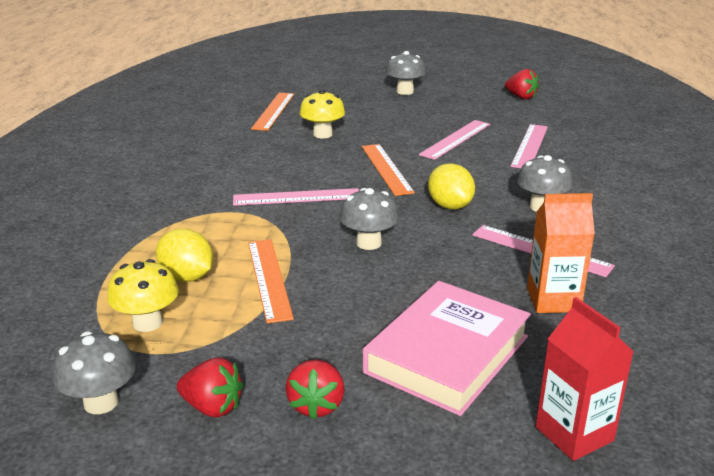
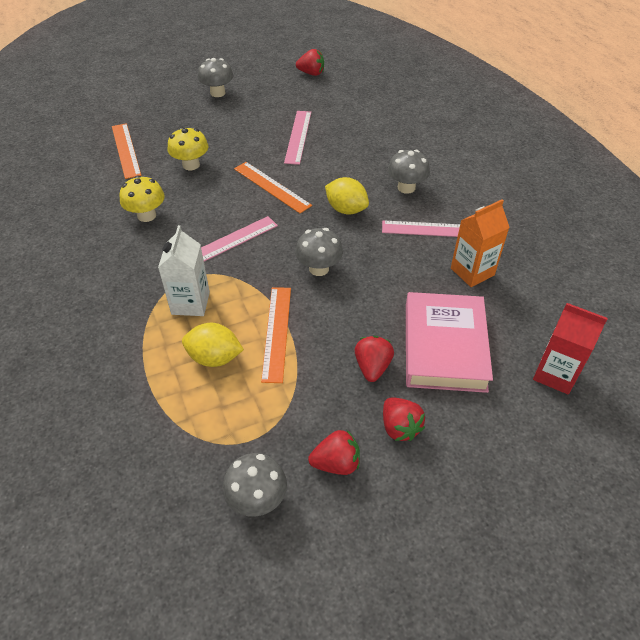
camera: 30 degrees left, 20 degrees up
yellow mushroom [107,259,179,332] -> yellow mushroom moved to [119,176,165,222]
orange ruler [248,239,294,323] -> orange ruler turned 45 degrees clockwise [261,287,291,383]
pink ruler [510,124,548,168] -> none
none -> white carton [158,225,210,316]
none -> red strawberry [355,336,394,382]

